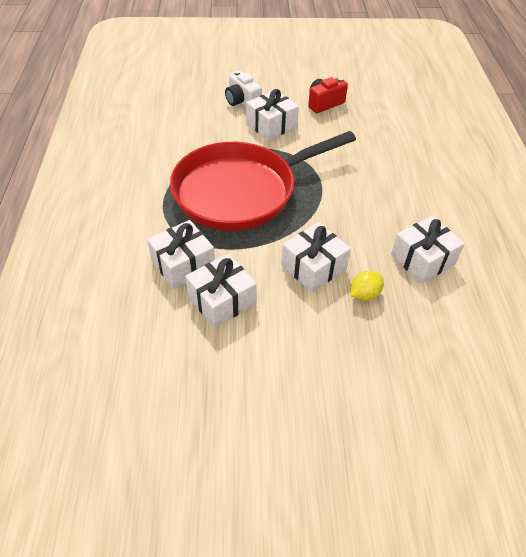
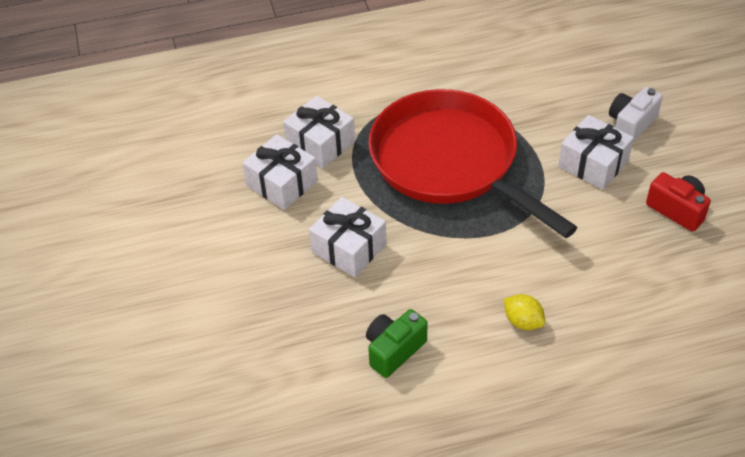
camera: 80 degrees right, 0 degrees up
yellow lemon [351,271,384,301] -> yellow lemon moved to [504,294,545,330]
white gift [391,216,465,284] -> green camera [366,309,427,378]

